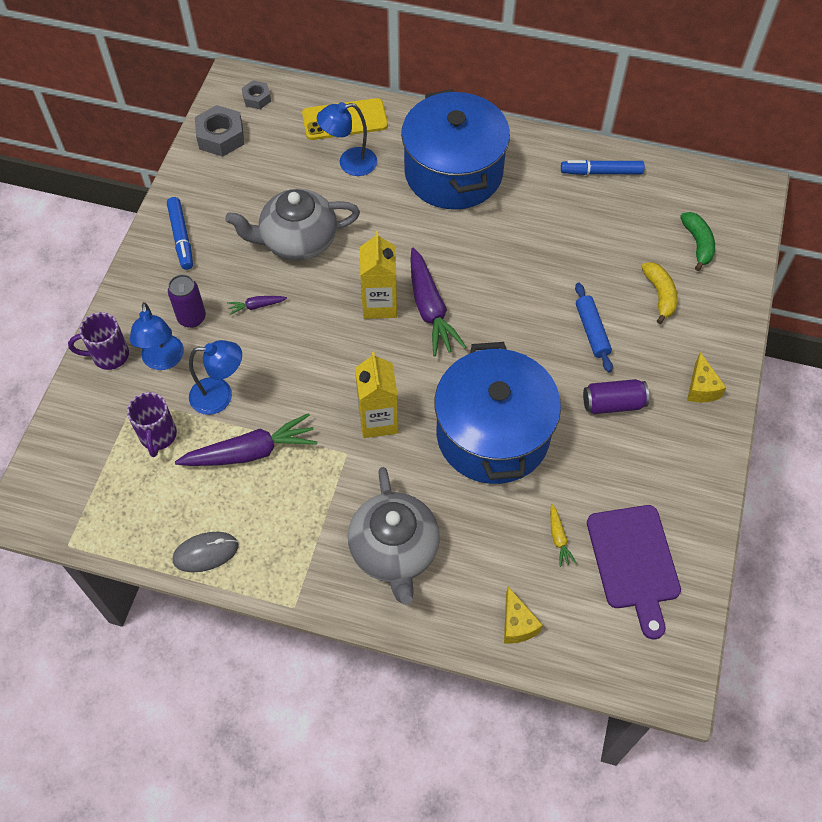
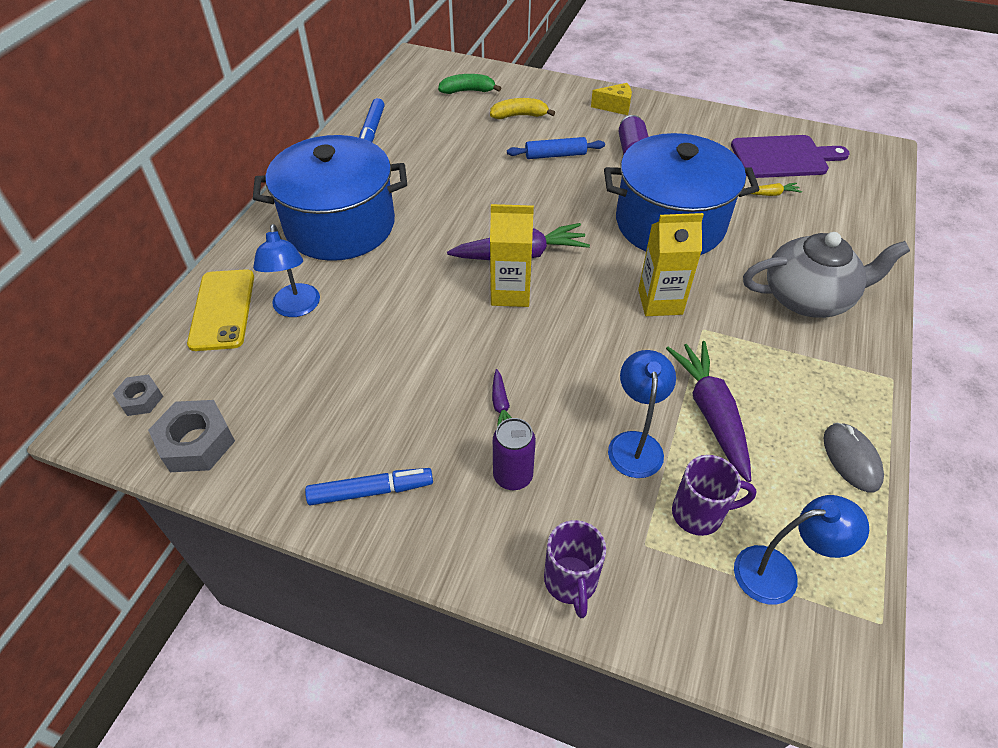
camera: 85 degrees left, 10 degrees down
blue lamp [130,302,184,370] -> blue lamp moved to [734,495,869,604]
grey teapot [225,189,360,261] -> none
yellow cheese [504,587,543,644] -> none

